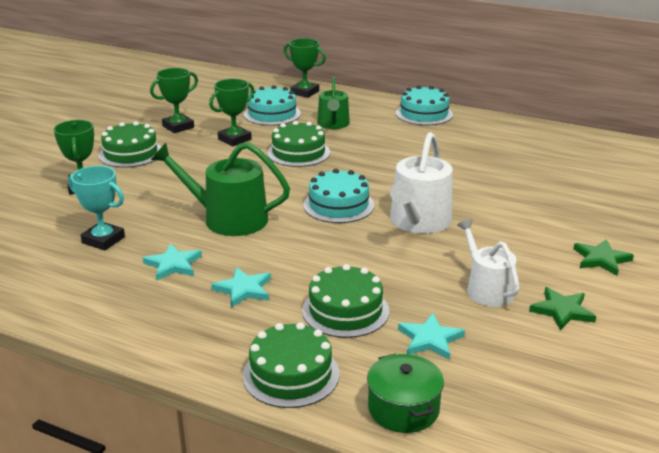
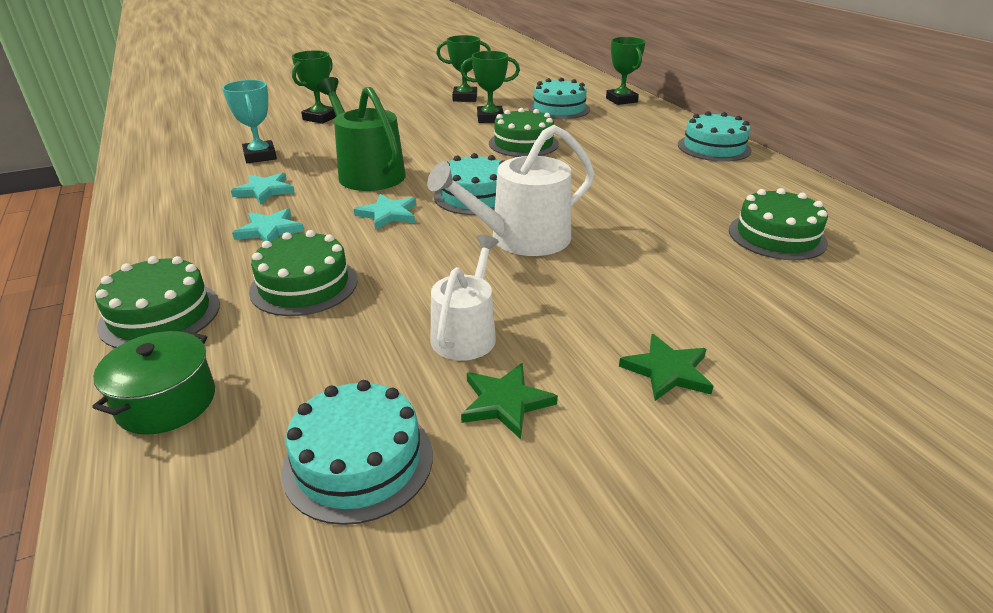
camera: 40 degrees right, 5 degrees up
green cake [98,121,161,168] -> green cake moved to [729,188,828,260]
green watering can [317,77,350,129] -> none
turquoise star [398,313,465,360] -> turquoise star moved to [354,194,416,230]
none -> turquoise cake [282,380,433,525]

